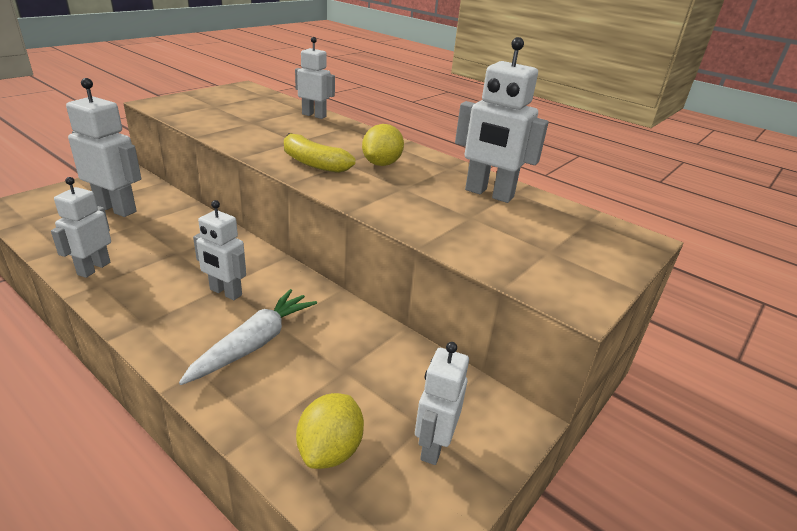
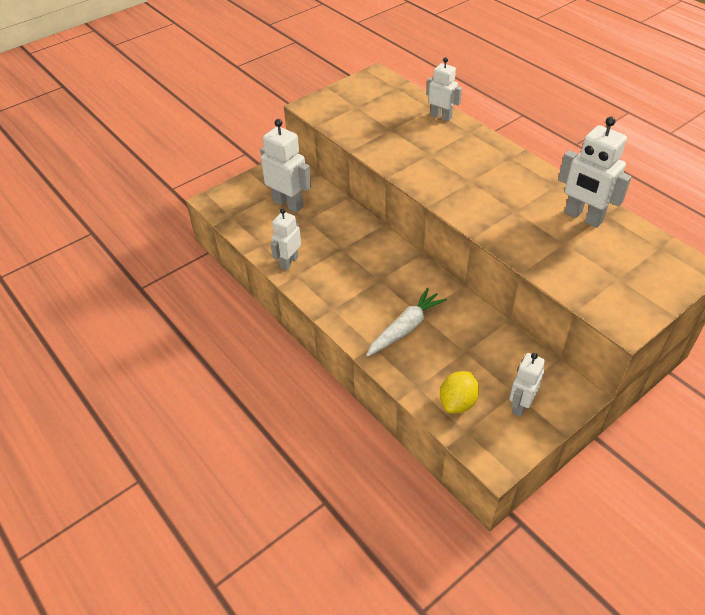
camera: 15 degrees right, 15 degrees up
white robot [193,200,246,300] -> none
yellow banana [284,133,355,173] -> none
yellow lemon [362,124,404,166] -> none

